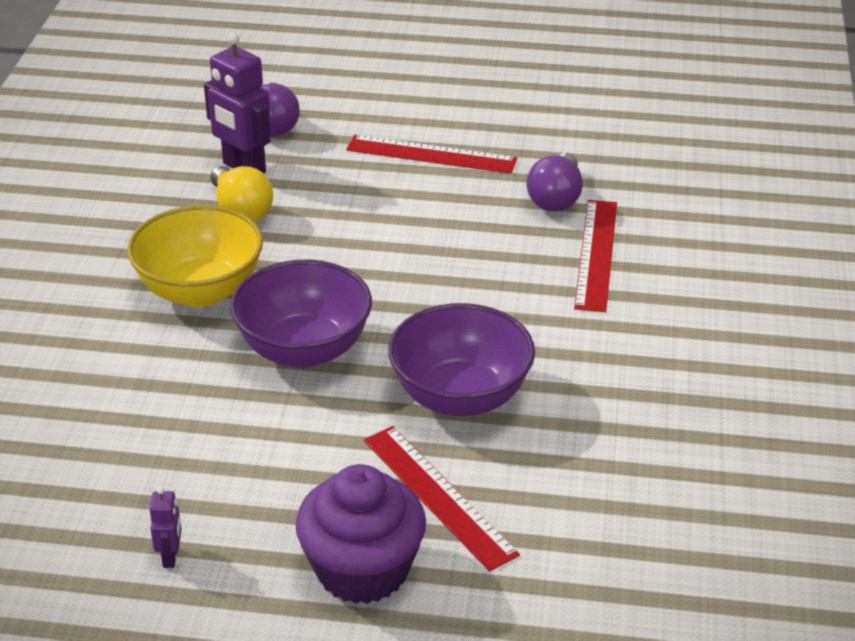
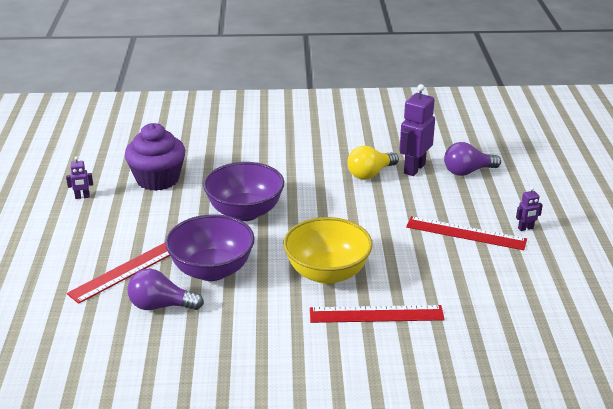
camera: 80 degrees right, 5 degrees down
yellow bowl [127,205,263,307] -> yellow bowl moved to [283,217,373,284]
purple cupcake [295,464,426,604] -> purple cupcake moved to [125,123,185,191]
red ruler [346,135,517,174] -> red ruler turned 75 degrees counterclockwise [406,216,527,250]
purple light bulb [526,153,583,211] -> purple light bulb moved to [127,269,204,310]
none -> purple robot [516,187,543,231]

